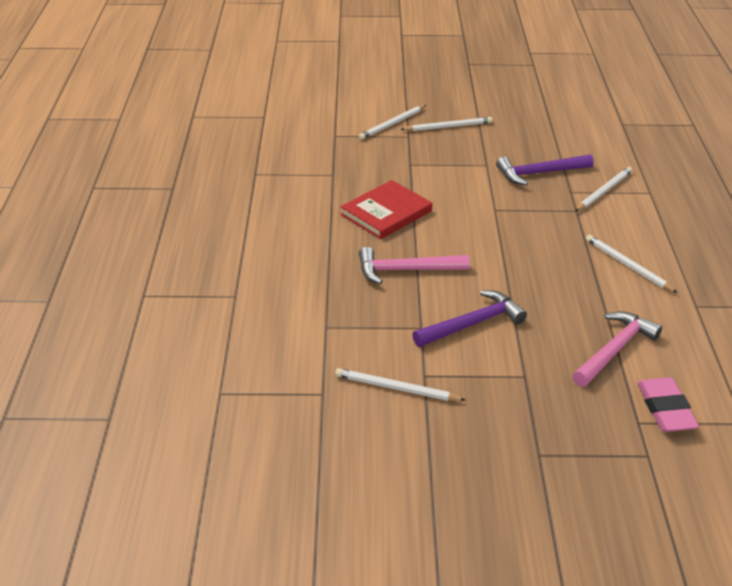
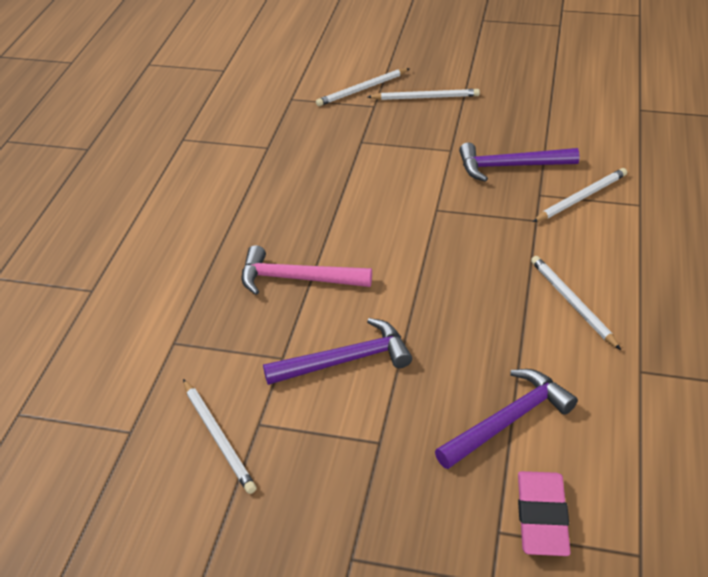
camera: 15 degrees right, 5 degrees up
white pencil [335,368,465,401] -> white pencil turned 150 degrees counterclockwise [183,379,257,494]
red book [340,180,432,239] -> none
pink hammer [572,311,662,387] -> purple hammer [435,369,578,469]

